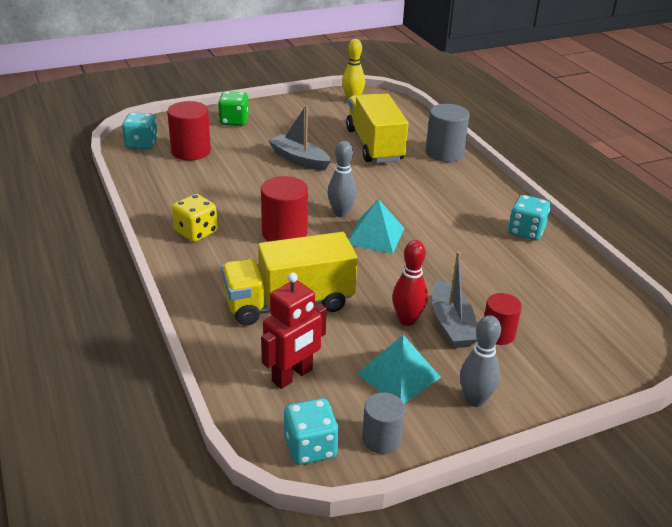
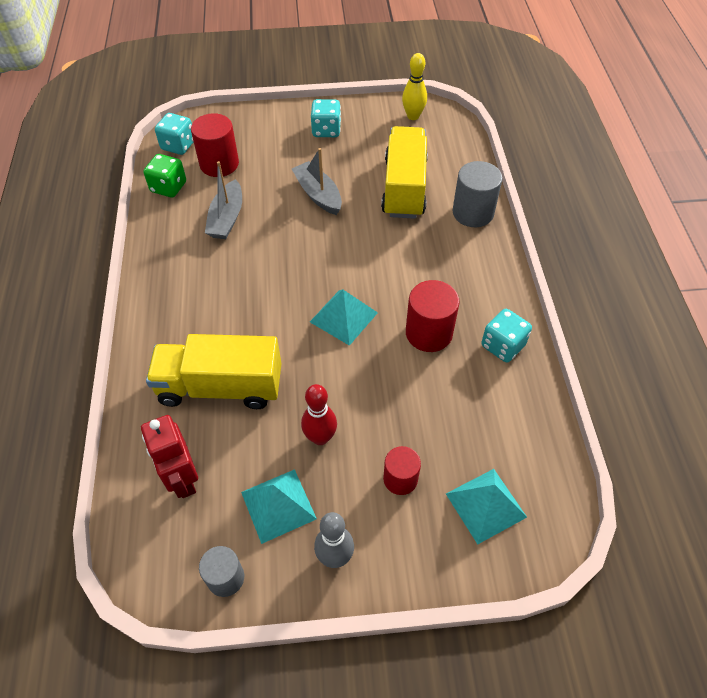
camera: 20 degrees right, 20 degrees up
yellow dice [172,194,218,242] -> none
green dice [218,91,249,126] -> green dice moved to [144,154,186,198]
red cylinder [261,176,308,242] -> red cylinder moved to [406,280,459,352]
red robot [261,272,327,389] -> red robot turned 90 degrees clockwise [141,415,198,498]
turquoise dice [284,398,339,465] -> turquoise dice moved to [311,99,341,137]
grey bowling pin [328,141,357,217] -> none
grey boat [432,251,477,348] -> grey boat moved to [205,161,242,239]
none -> turquoise pyramid [446,469,527,544]

